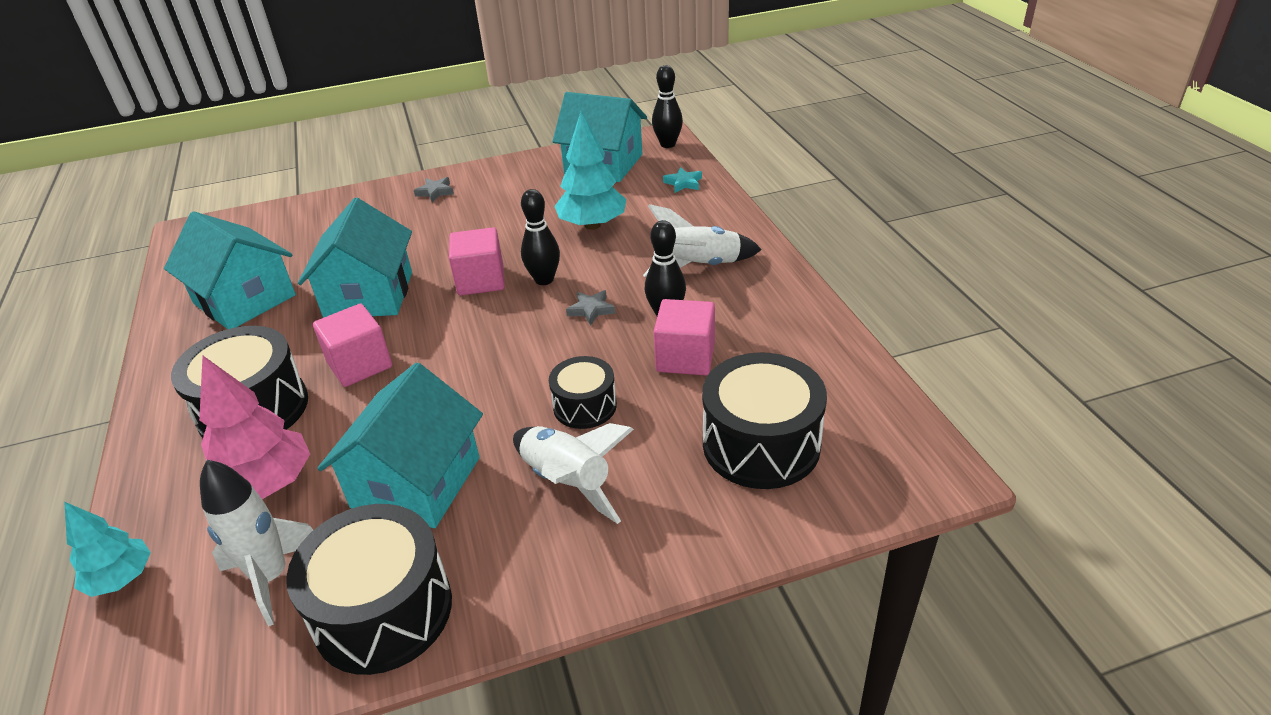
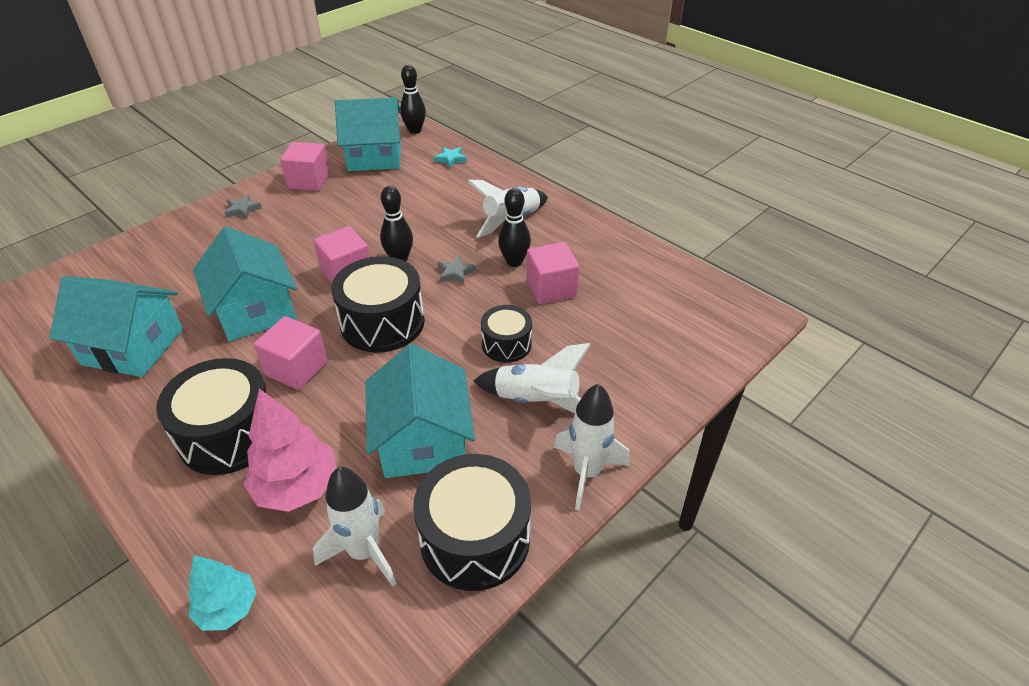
camera: 30 degrees left, 5 degrees up
turquoise tree [555,111,626,230] -> none
black drum [702,352,827,489] -> black drum moved to [331,256,425,352]
none -> pink cube [280,142,330,191]
none -> white rocket [554,384,630,511]

